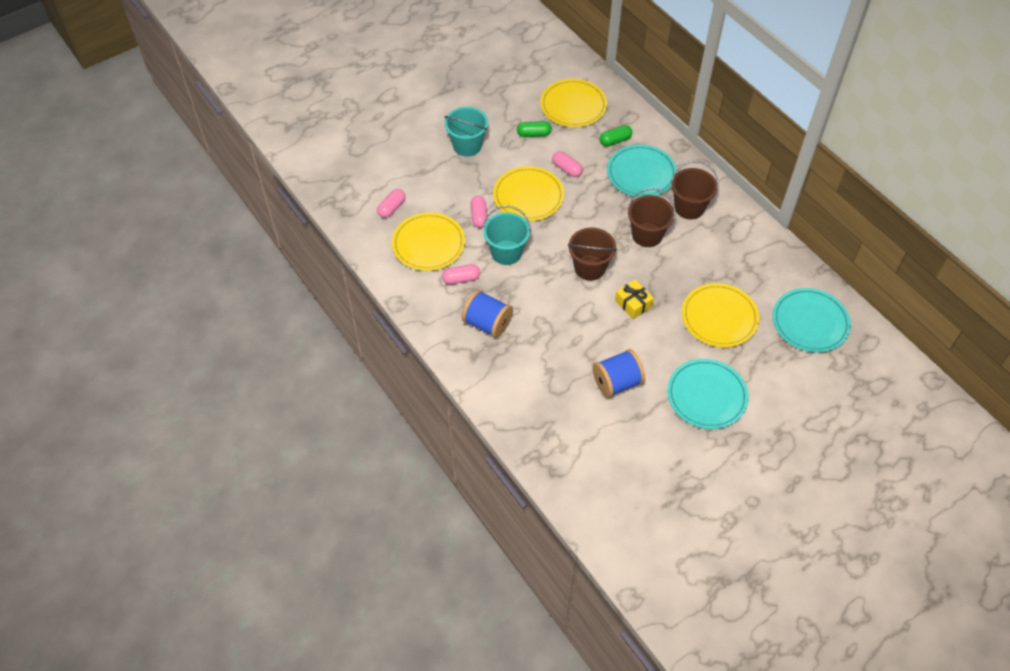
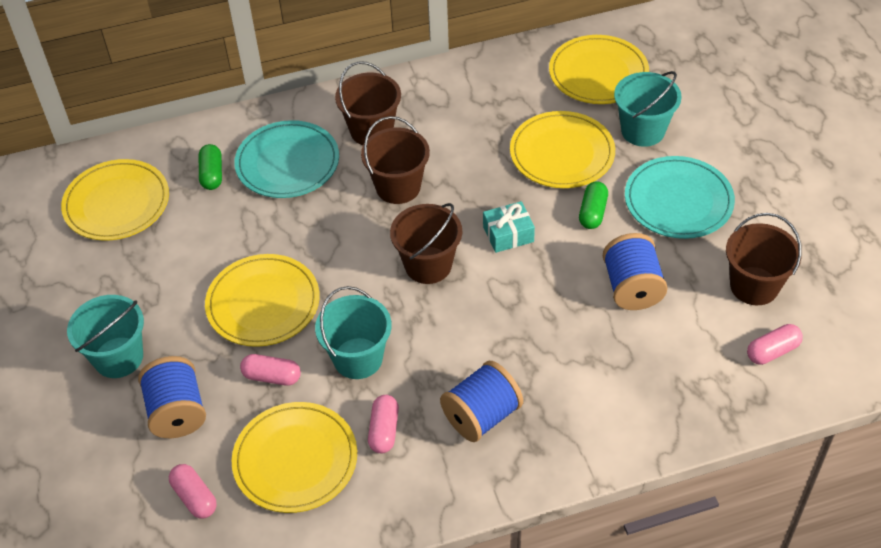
camera: 70 degrees left, 5 degrees down
green capsule [517,121,552,137] -> green capsule moved to [579,181,608,229]
pink capsule [552,151,583,177] -> pink capsule moved to [747,324,803,365]
yellow gift [615,279,654,319] -> turquoise gift [483,201,535,253]
turquoise plate [773,288,851,353] -> yellow plate [549,35,649,104]
none -> blue spool [138,356,206,438]
none -> turquoise bucket [614,71,682,147]
none -> brown bucket [726,213,802,305]

